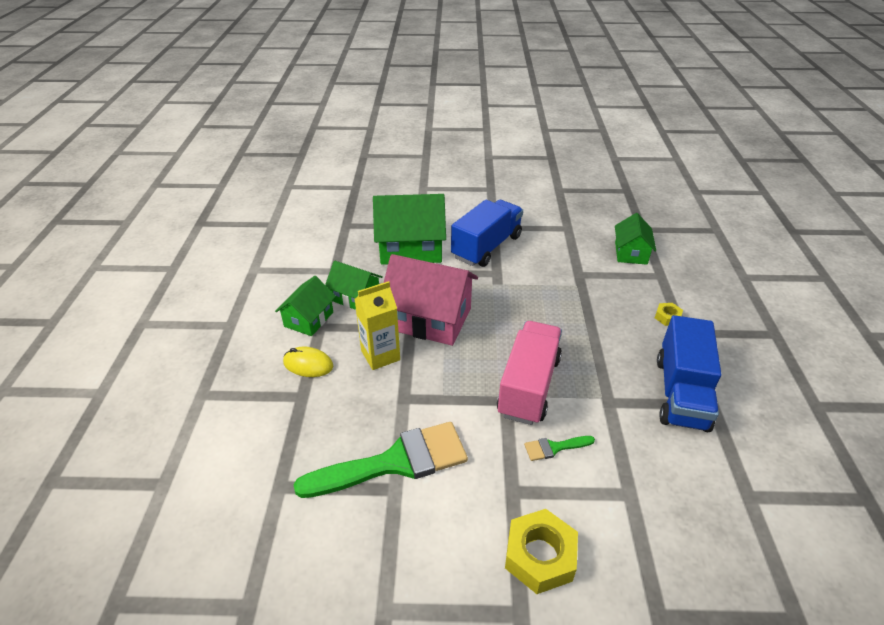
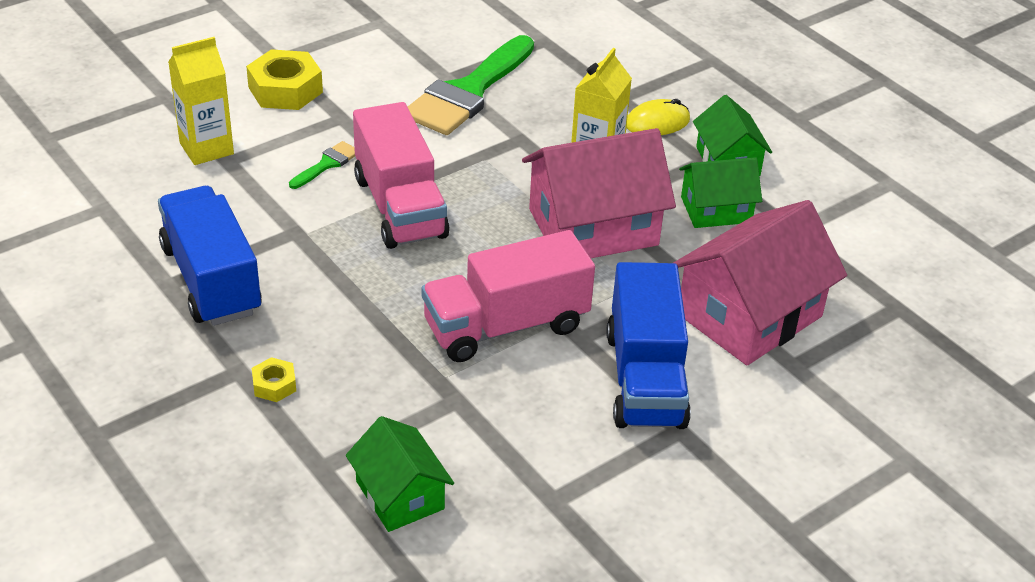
camera: 140 degrees right, 0 degrees up
green house [373,194,446,265] -> pink house [673,200,847,365]
none -> yellow carton [168,37,234,165]
none -> pink truck [422,230,595,362]

